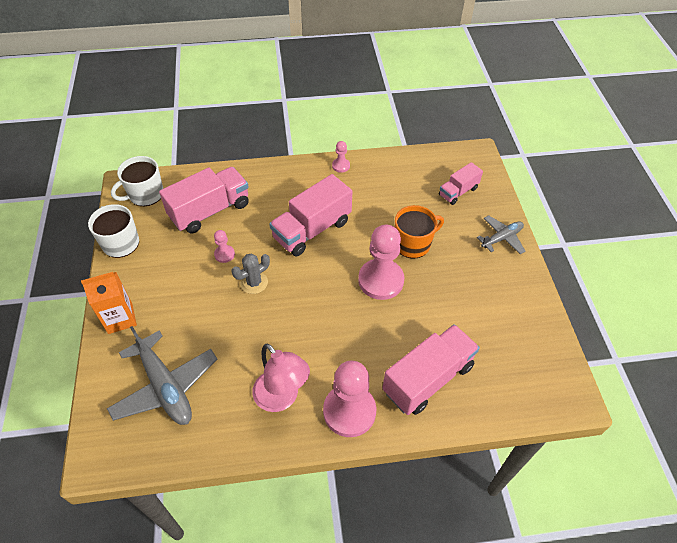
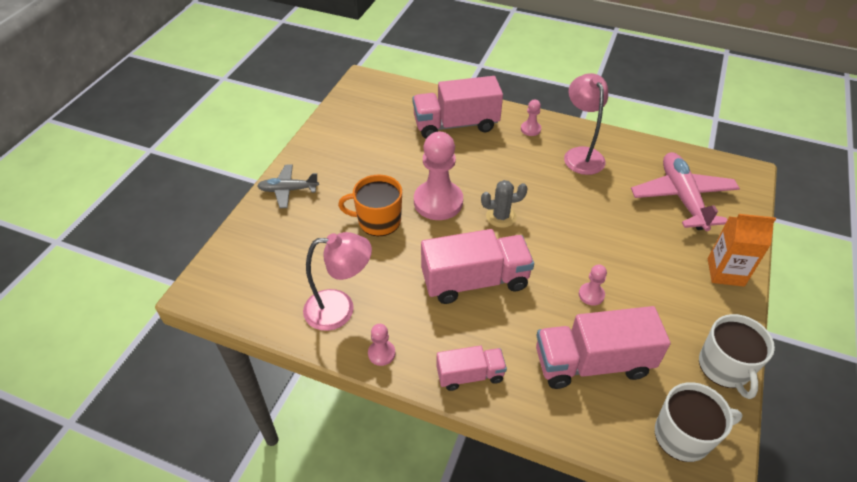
camera: 150 degrees left, 5 degrees down
grey plane [107,326,218,425] -> pink plane [631,152,740,231]
grey cactus [231,254,270,294] -> grey cactus moved to [481,180,528,228]
pink pawn [323,361,376,437] -> pink pawn [521,99,541,136], size x0.46
pink truck [439,162,483,205] -> pink truck moved to [436,345,507,391]
none -> pink lamp [303,232,372,331]

